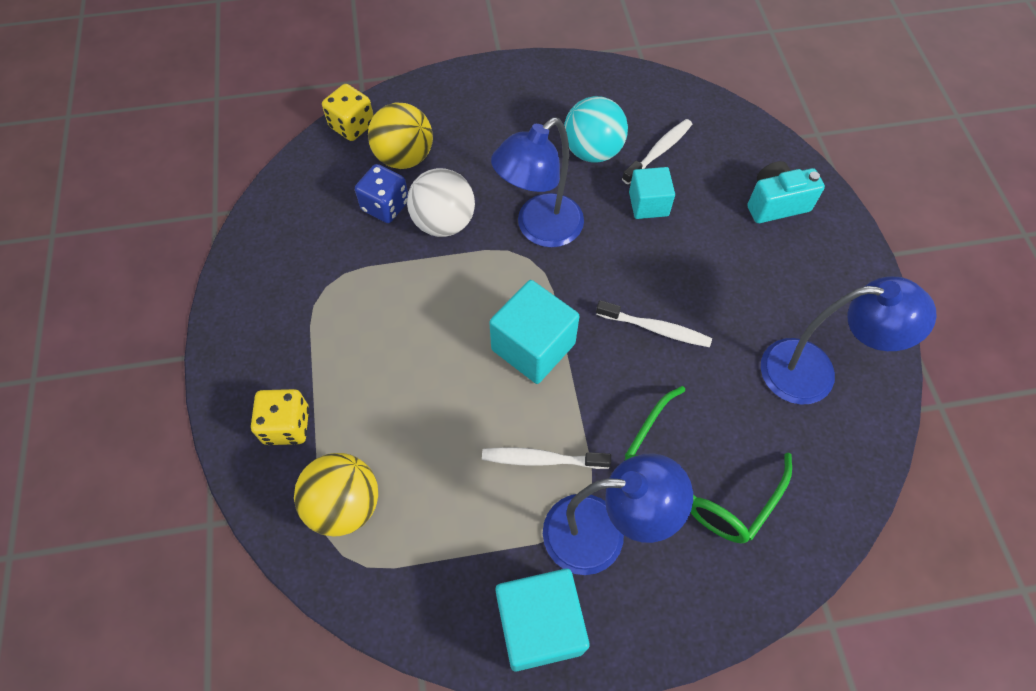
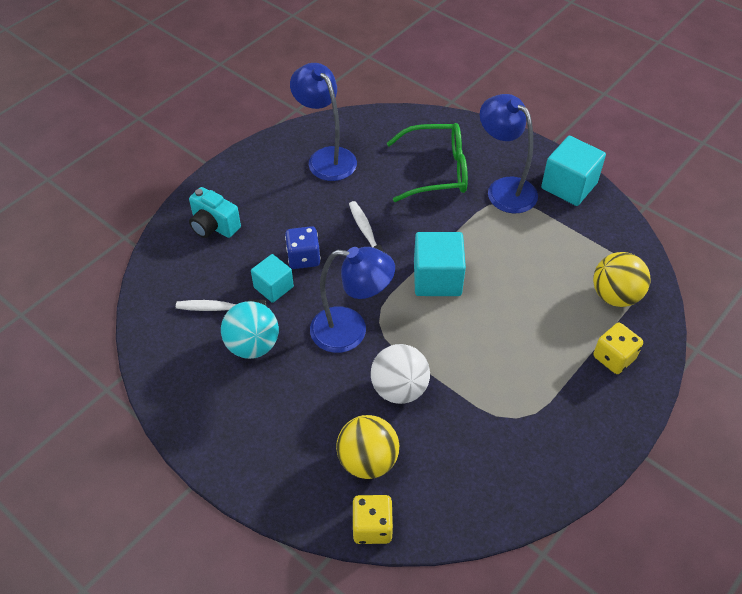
camera: 130 degrees left, 10 degrees down
blue dice [355,164,408,223] -> blue dice moved to [285,226,320,269]
white toothbrush [482,447,611,469] -> none

